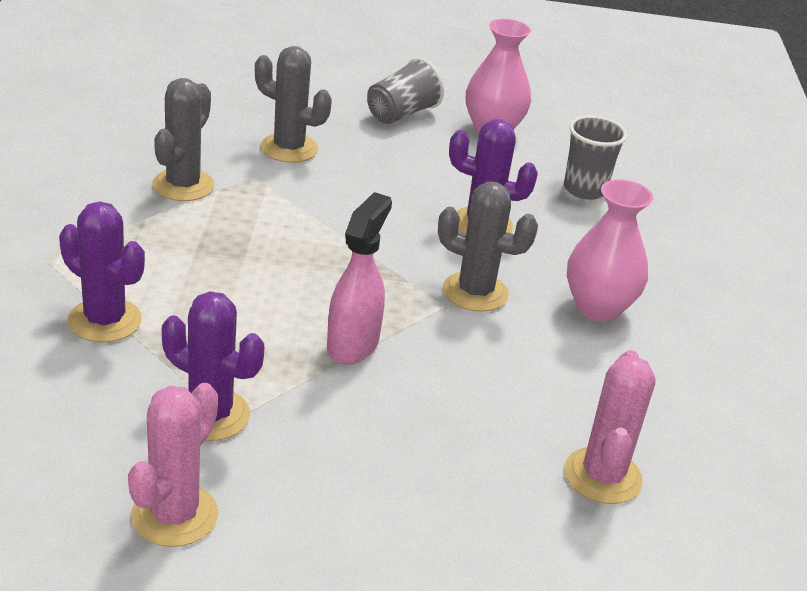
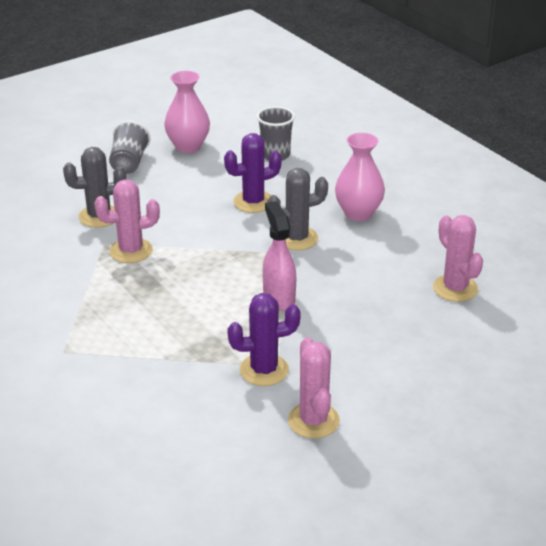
camera: 35 degrees left, 0 degrees up
purple cactus [59,201,145,342] -> none
grey cactus [152,78,214,201] -> none
none -> pink cactus [94,179,160,263]

